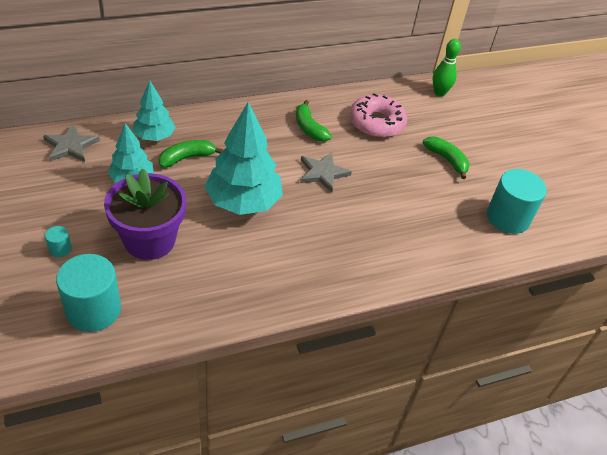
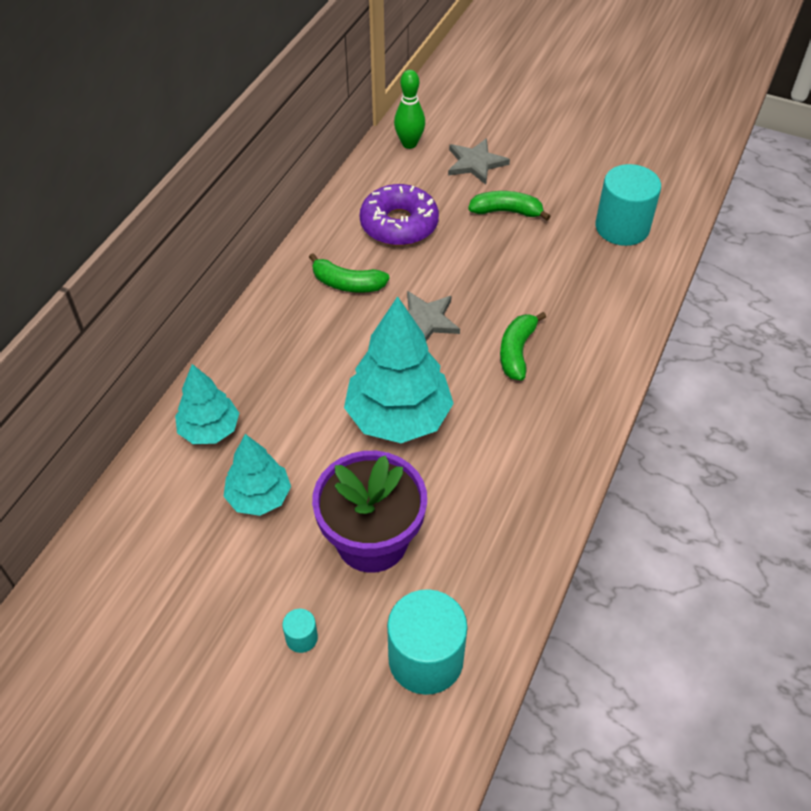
camera: 40 degrees left, 5 degrees up
grey star [43,124,100,162] -> grey star moved to [448,138,510,185]
green banana [159,140,223,168] -> green banana moved to [500,312,546,381]
pink donut [350,93,407,138] -> purple donut [360,184,439,246]

